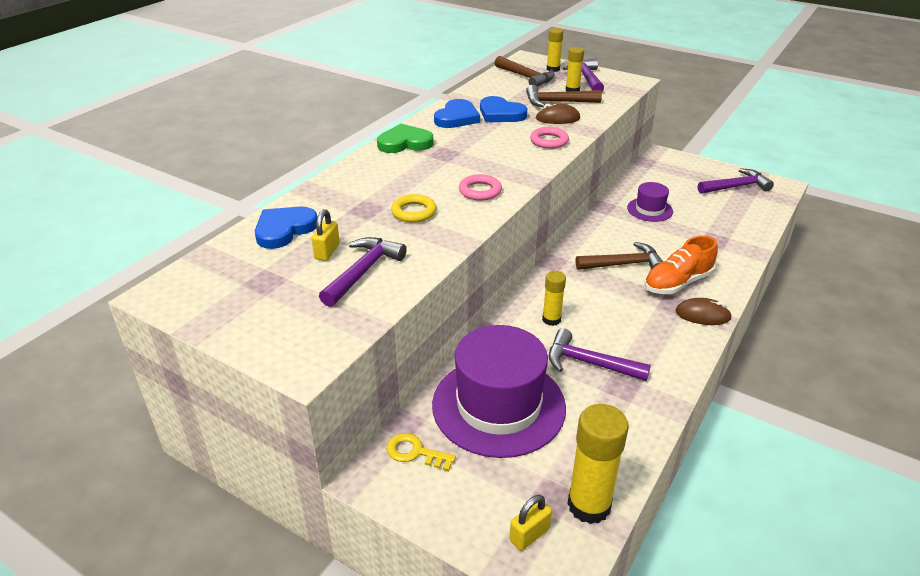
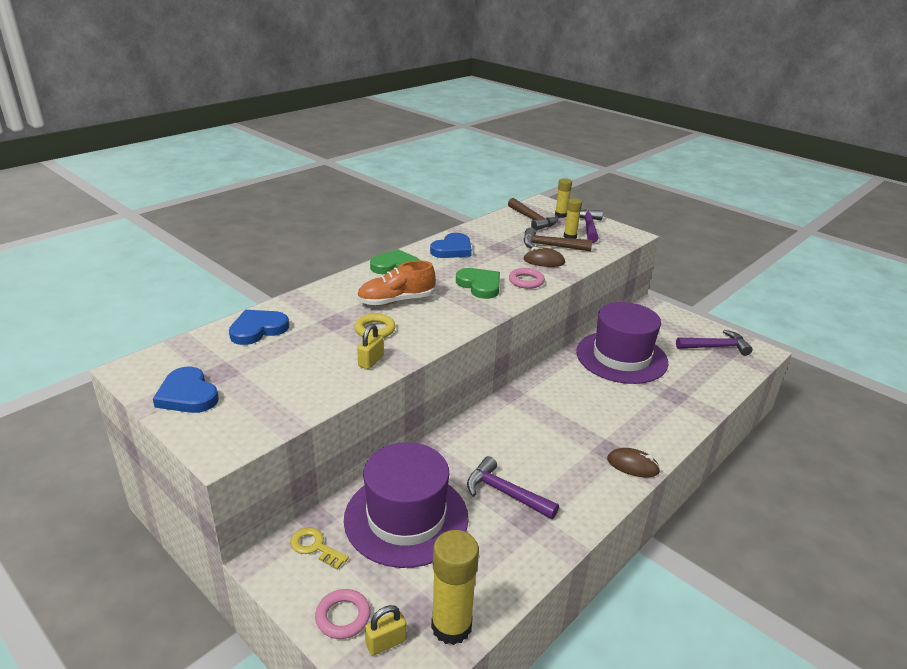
camera: 10 degrees right, 5 degrees down
yellow padlock [311,209,340,261] -> yellow padlock moved to [357,324,384,369]
purple hammer [319,237,407,307] -> none
pink ring [459,174,502,201] -> pink ring moved to [315,589,371,639]
blue heart [480,96,527,122] -> blue heart moved to [153,366,219,413]
yellow glue stick [542,271,566,326] -> none
brown hammer [576,242,663,270] -> none
purple hat [627,182,673,222] -> purple hat [576,302,668,384], size x2.10
orange shoe [644,236,718,294] -> orange shoe moved to [357,260,436,306]
none -> green heart [456,268,500,299]

